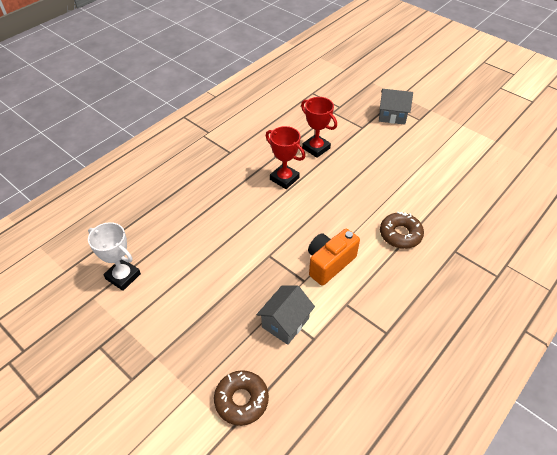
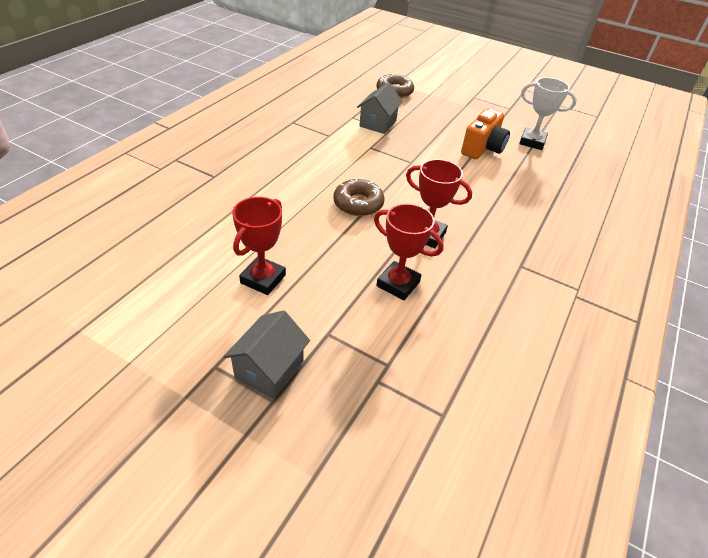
camera: 165 degrees right, 5 degrees down
orange camera [308,229,360,286] -> orange camera moved to [461,108,510,159]
grey house [379,89,413,125] -> grey house turned 60 degrees counterclockwise [224,310,310,399]
brown donut [380,212,424,249] -> brown donut moved to [333,179,385,216]
none -> red trophy [232,197,286,295]

